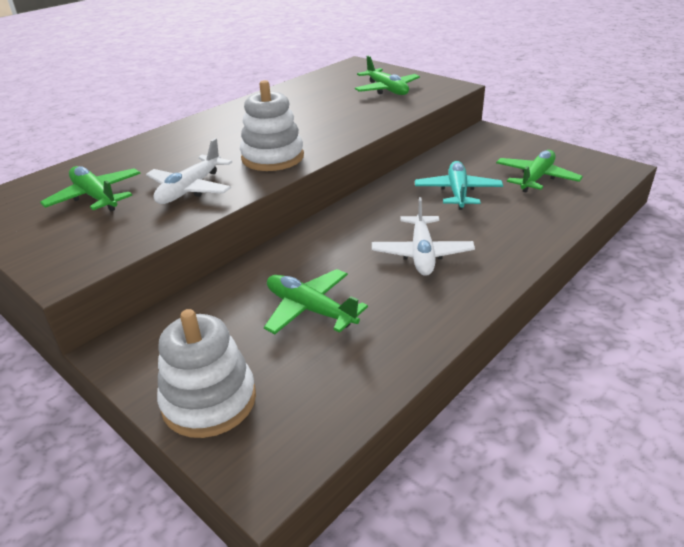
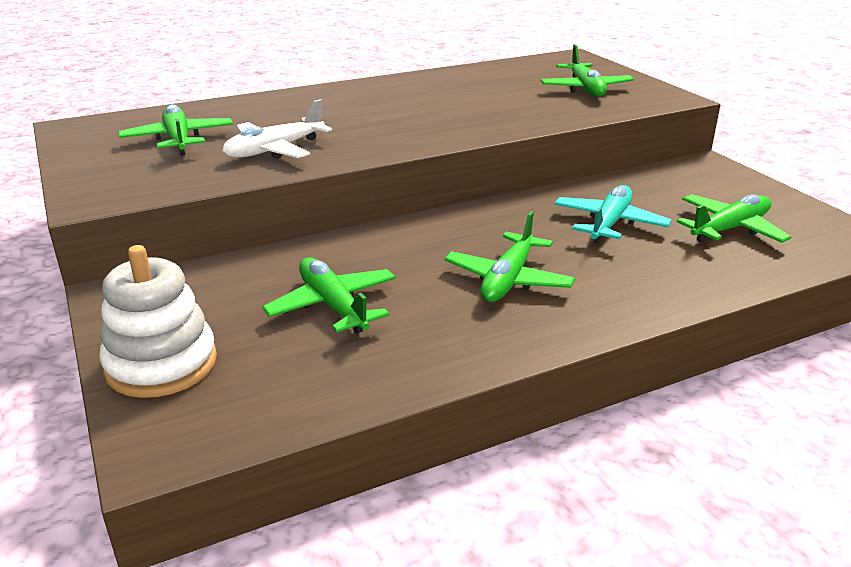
camera: 20 degrees right, 5 degrees down
white stacking toy [240,80,304,171] -> none
white plane [372,197,475,276] -> green plane [444,211,575,302]

